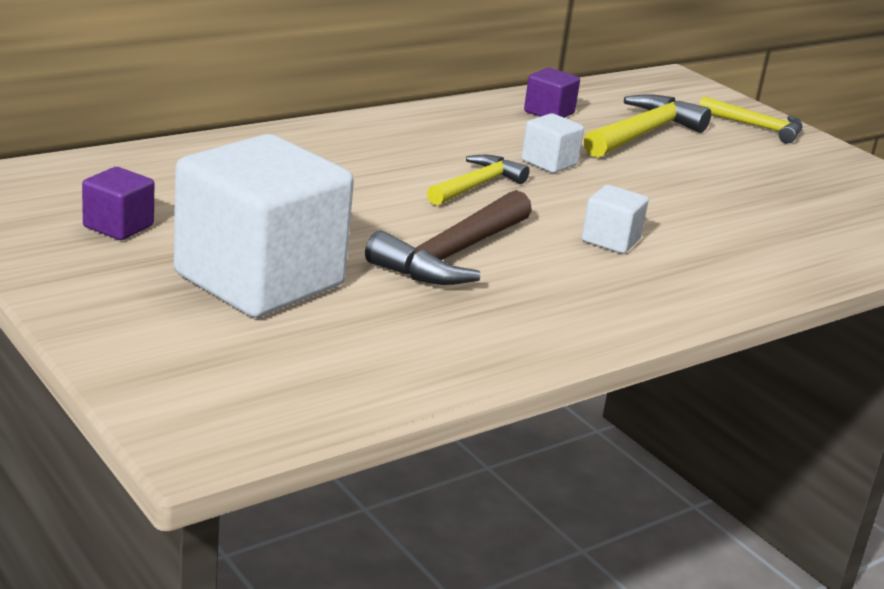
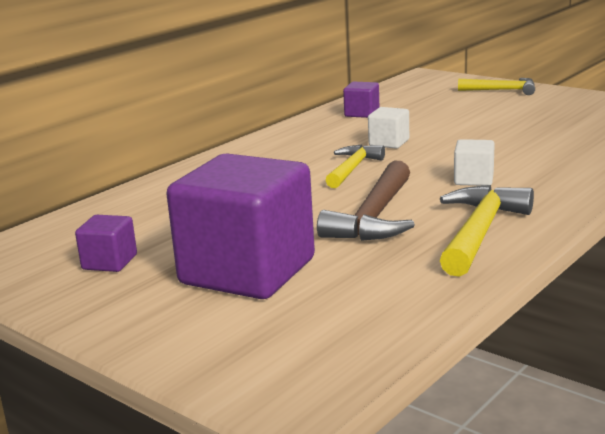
camera: 10 degrees left, 5 degrees down
white cube [174,134,354,318] -> purple cube [166,154,315,299]
yellow hammer [584,94,711,158] -> yellow hammer moved to [440,185,534,277]

